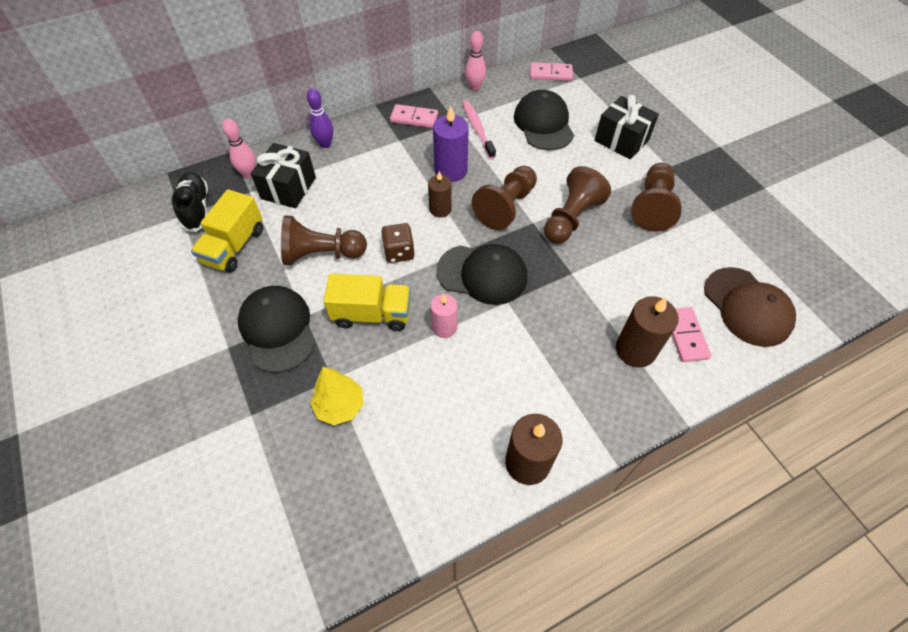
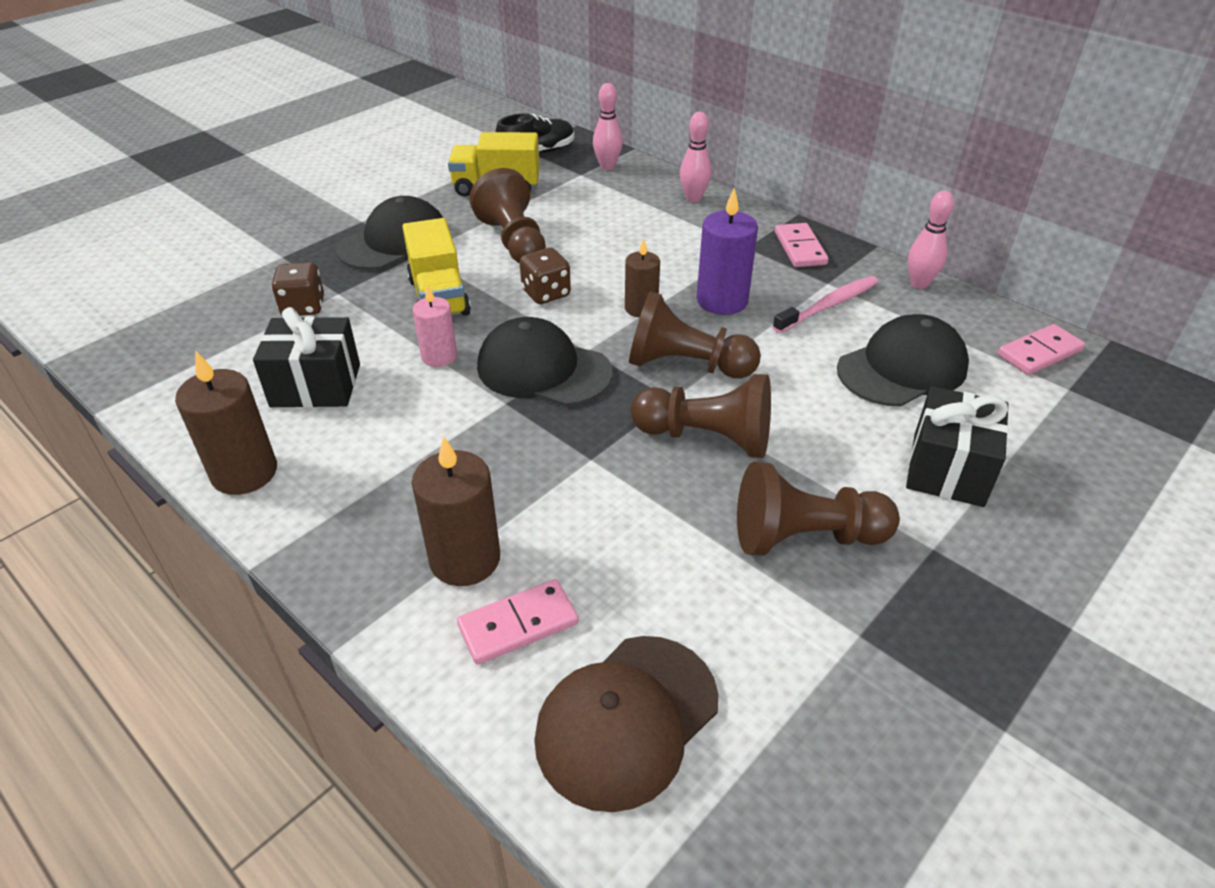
camera: 70 degrees right, 15 degrees down
black gift [251,143,316,208] -> black gift moved to [253,307,360,408]
purple bowling pin [307,88,333,148] -> pink bowling pin [680,112,711,202]
yellow tree [310,367,364,425] -> brown dice [271,262,324,316]
black cap [436,244,527,305] -> black cap turned 120 degrees clockwise [477,317,612,406]
pink domino [530,62,573,81] -> pink domino turned 75 degrees clockwise [998,324,1085,375]

